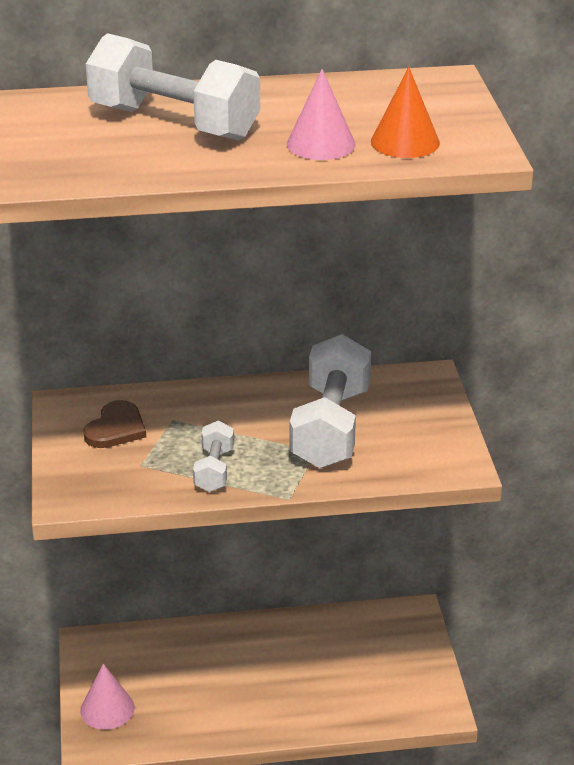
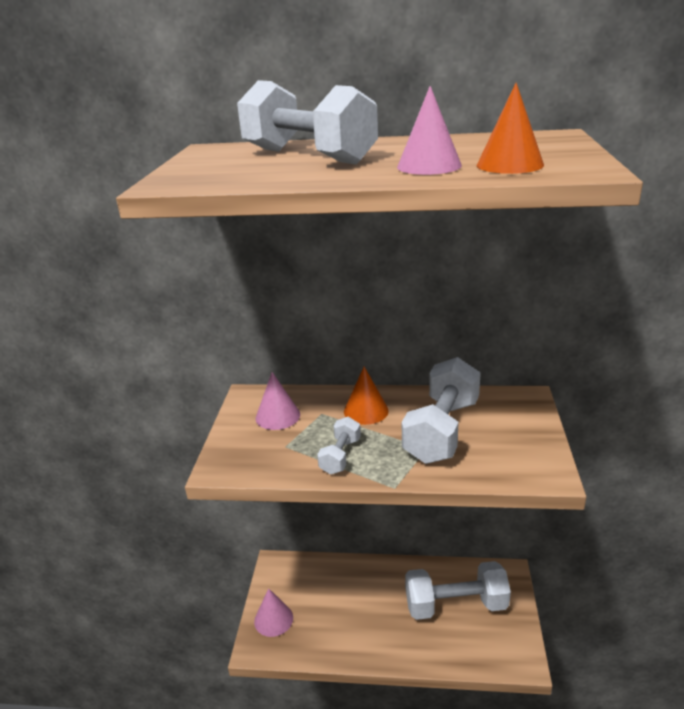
camera: 15 degrees right, 5 degrees down
brown heart [83,400,146,448] -> pink cone [256,372,300,430]
none -> orange cone [344,367,389,425]
none -> white dumbbell [405,561,511,620]

